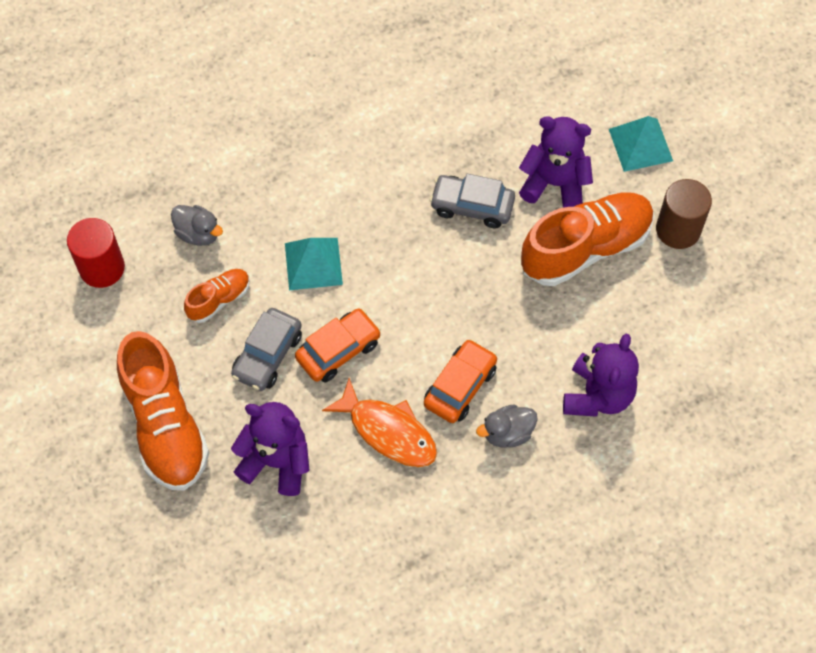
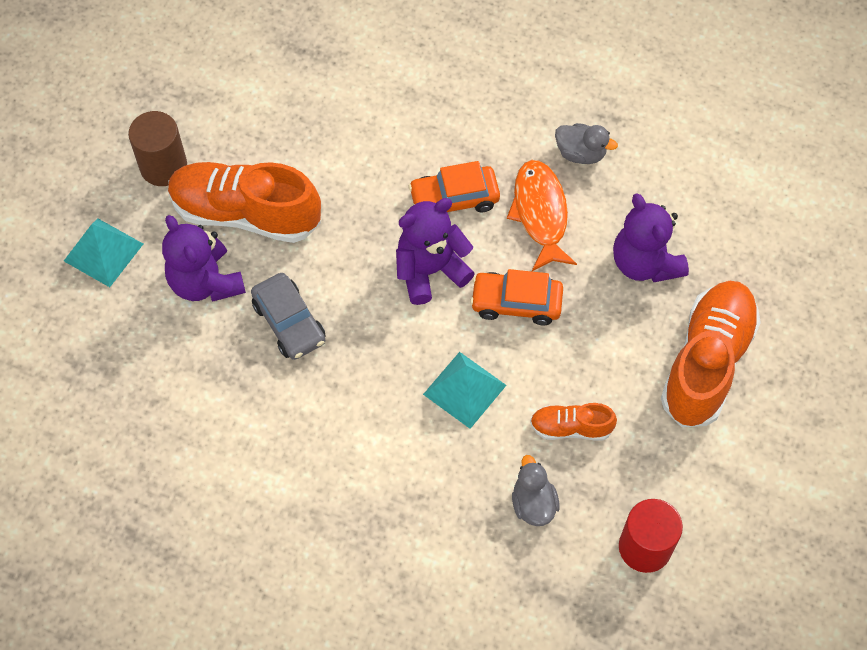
camera: 135 degrees left, 0 degrees up
grey car [231,308,302,391] -> none
grey duck [476,404,538,448] -> grey duck moved to [555,123,618,164]
purple teddy bear [563,334,639,417] -> purple teddy bear moved to [396,198,475,305]

